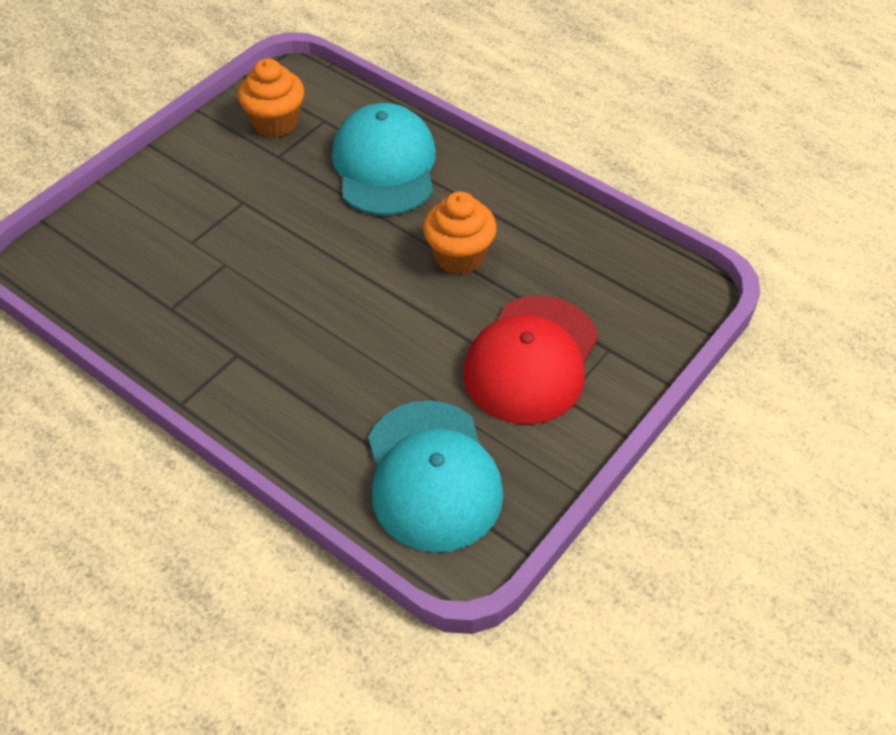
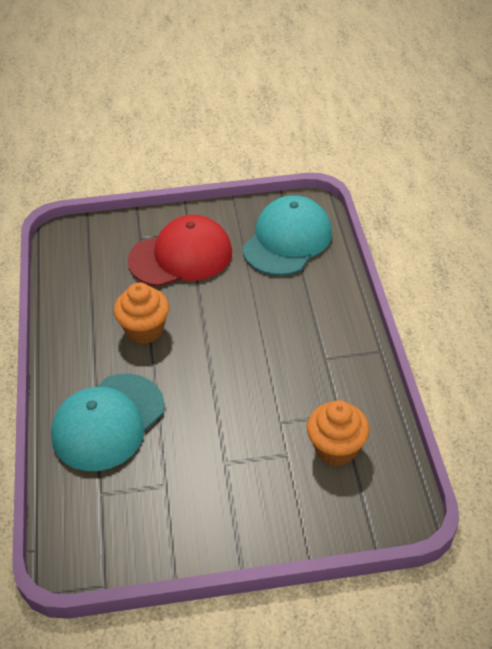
camera: 135 degrees left, 5 degrees down
orange cupcake [238,58,304,138] -> orange cupcake moved to [307,400,369,466]

